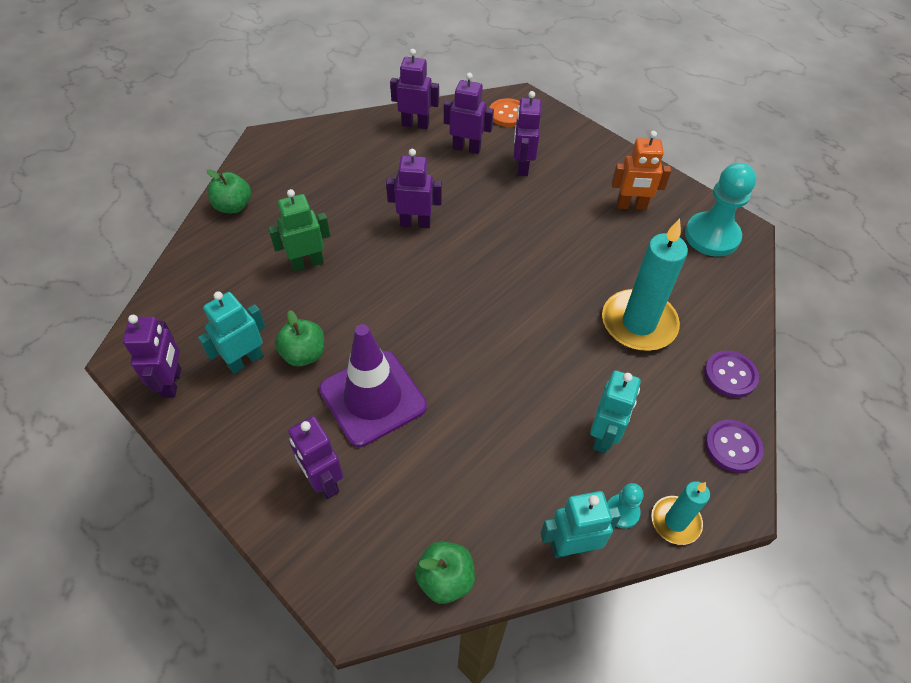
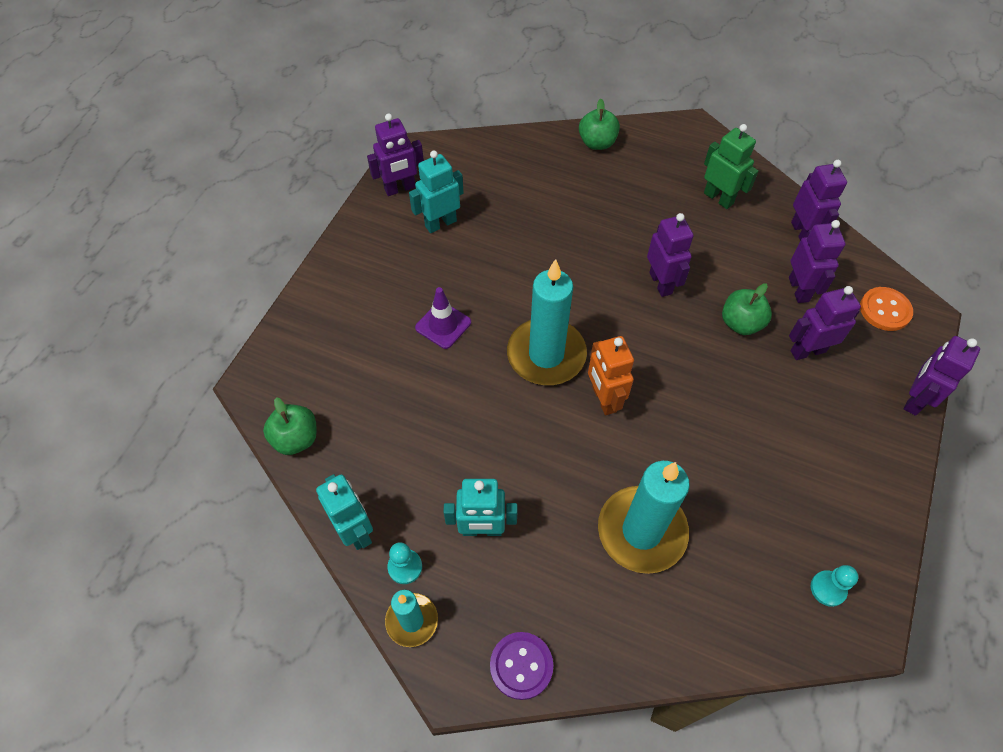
camera: 70 degrees right, 5 degrees up
turquoise robot [198,292,265,374] -> turquoise robot turned 60 degrees counterclockwise [409,150,464,233]
green robot [268,189,330,271] -> green robot moved to [704,124,758,209]
green apple [275,310,324,366] -> green apple moved to [722,284,772,335]
purple robot [288,416,343,499] -> purple robot moved to [904,336,980,416]
purple traffic cone [319,324,427,447] -> purple traffic cone [415,287,471,349], size x0.54
orange robot [612,131,671,210] -> orange robot moved to [588,336,634,415]
turquoise pawn [685,163,756,257] -> turquoise pawn [811,565,859,607], size x0.48
purple button [704,351,759,398] -> none
none -> turquoise candle [507,259,587,385]

